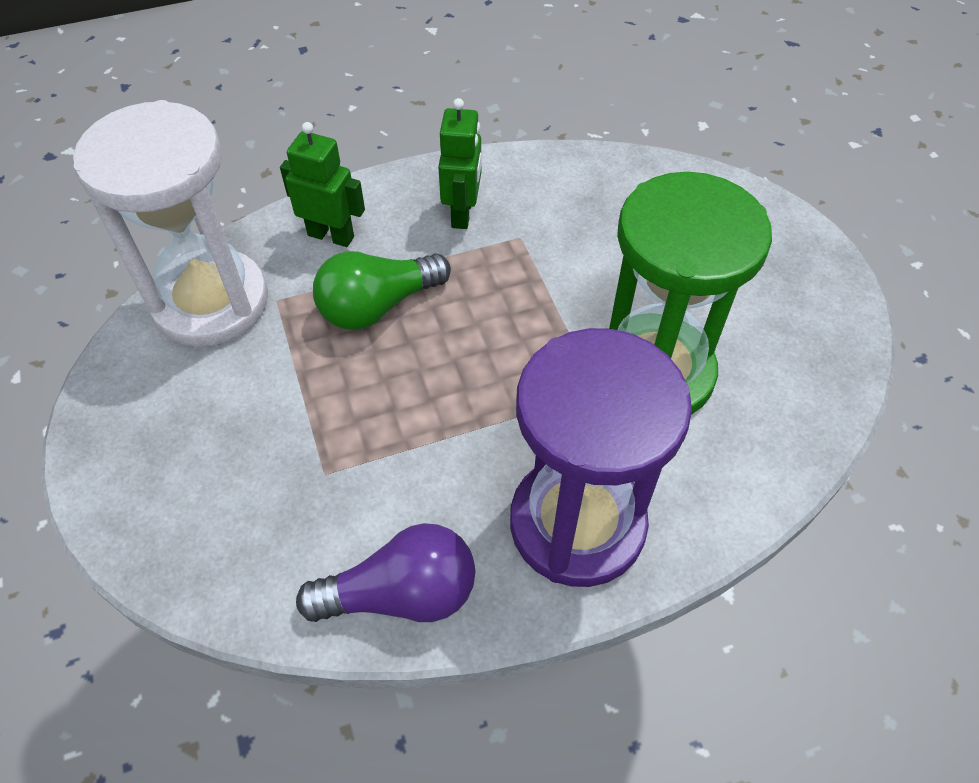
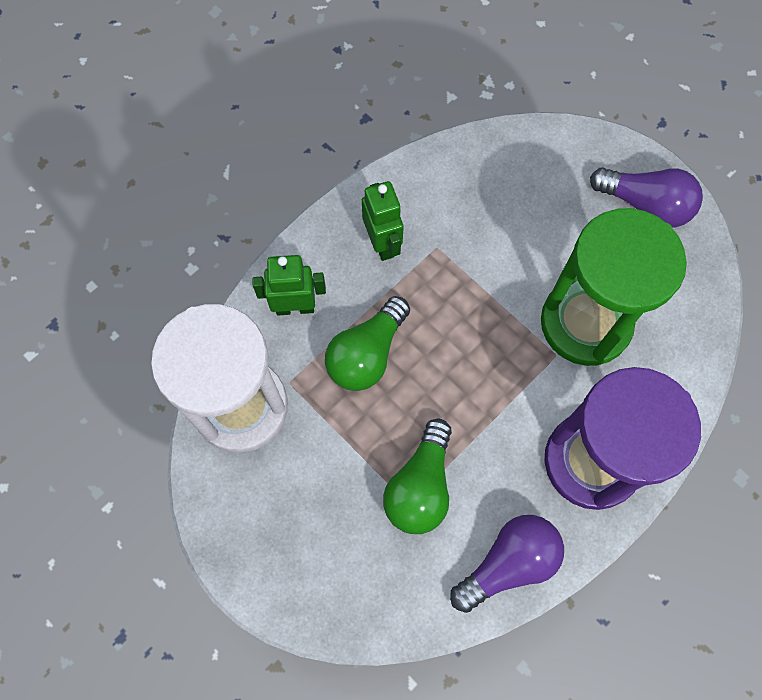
camera: 25 degrees left, 15 degrees up
none -> green light bulb [383,419,452,534]
none -> purple light bulb [590,167,703,228]

